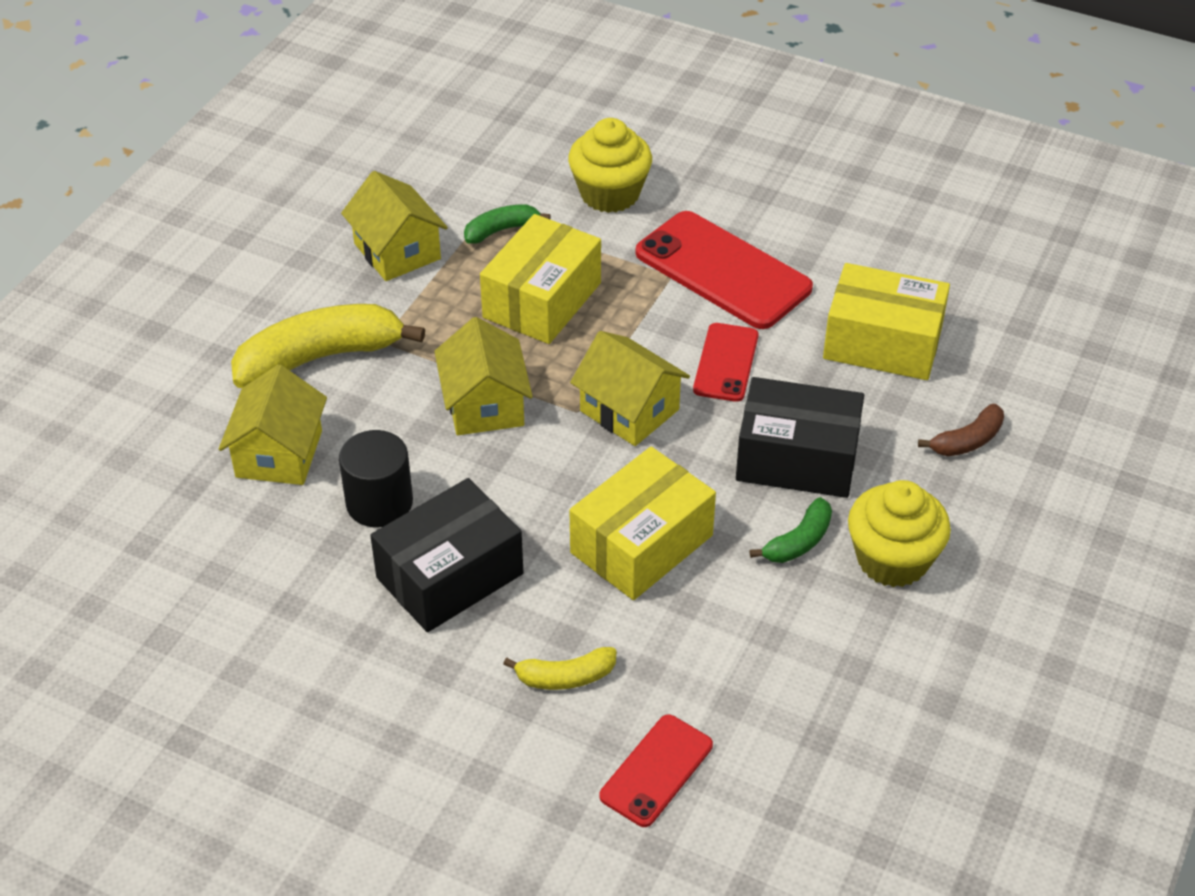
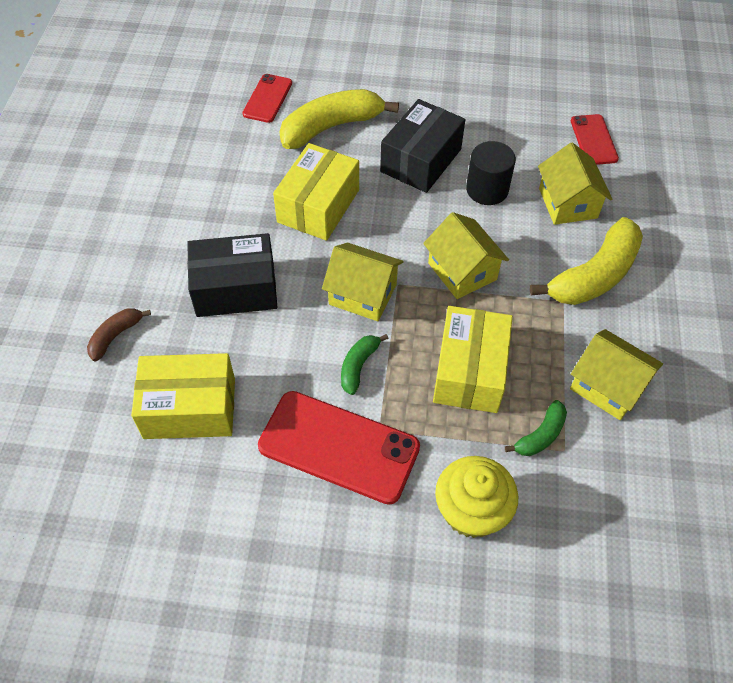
camera: 160 degrees right, 10 degrees up
yellow banana [503,647,617,690] -> yellow banana [279,89,399,149], size x2.00
red phone [693,323,759,402] -> red phone moved to [571,114,619,165]
green banana [750,497,832,563] -> green banana moved to [341,334,388,395]
yellow cupcake [848,480,951,587] -> none

